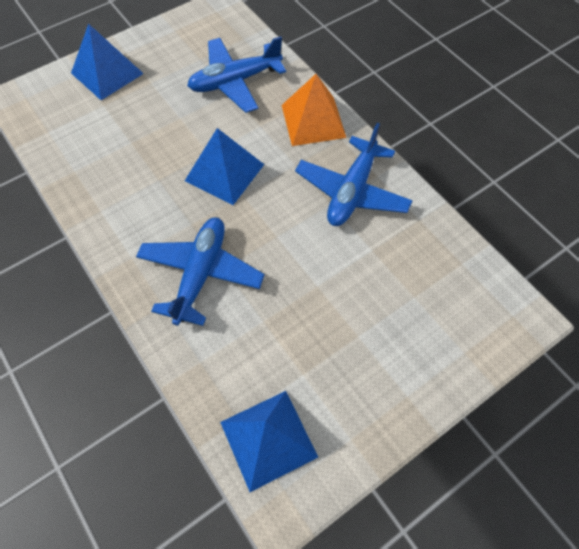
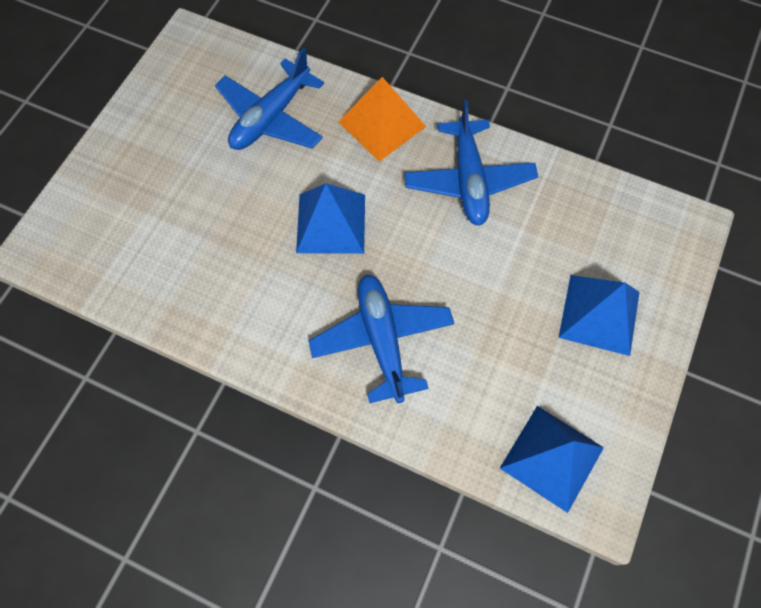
camera: 30 degrees left, 5 degrees up
blue pyramid [71,24,144,100] -> blue pyramid moved to [558,275,640,356]

